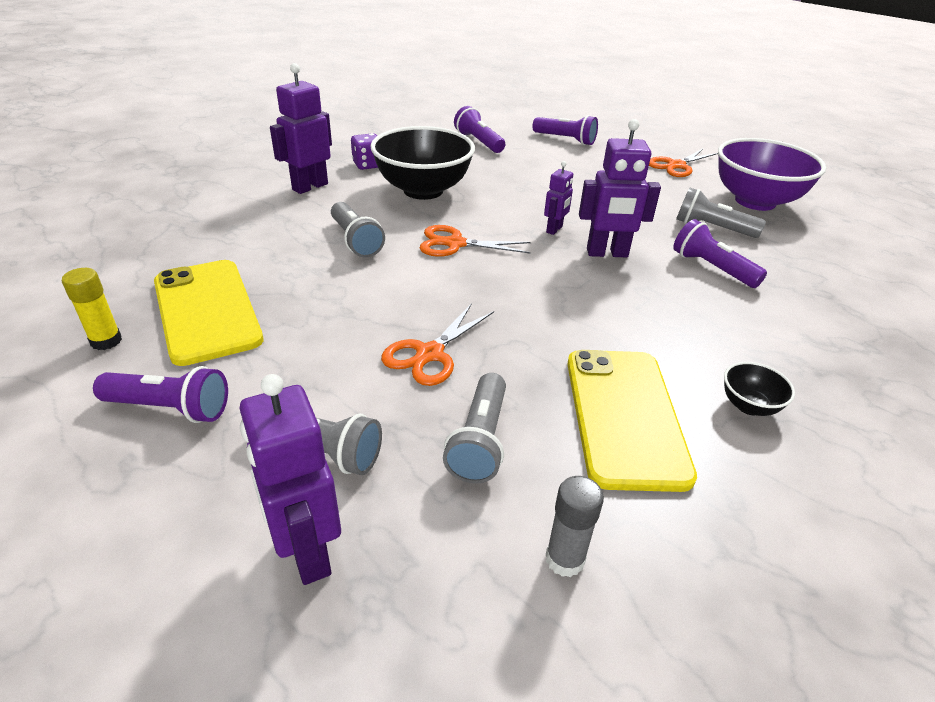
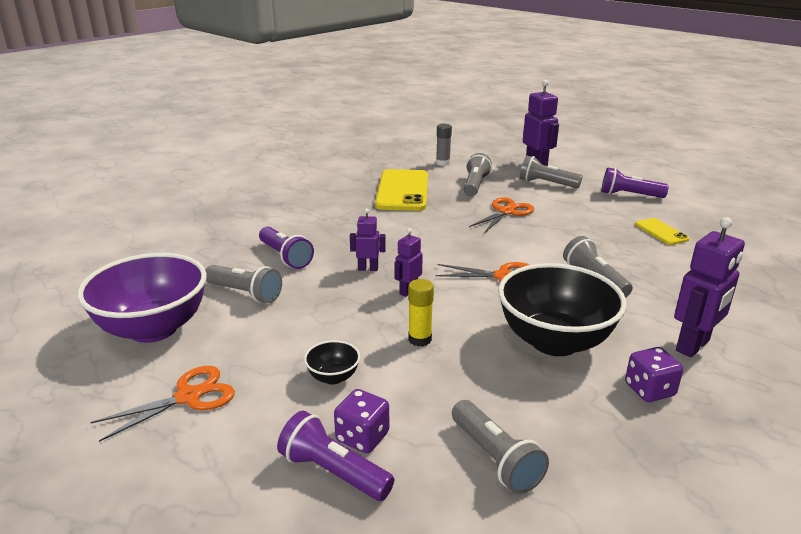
camera: 175 degrees left, 10 degrees down
yellow glue stick [62,268,122,350] -> yellow glue stick moved to [408,279,434,346]
yellow phone [154,260,263,366] -> yellow phone [635,218,689,245], size x0.49
purple flashlight [454,106,505,153] -> grey flashlight [452,400,549,494]
purple robot [579,119,661,257] -> purple robot [350,209,386,271], size x0.56
black bowl [724,362,795,416] -> black bowl moved to [304,340,360,385]
none -> purple dice [334,389,389,453]

